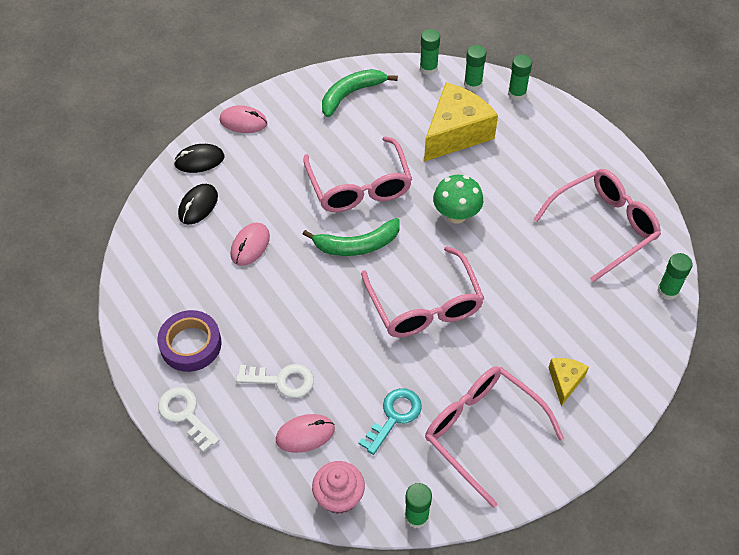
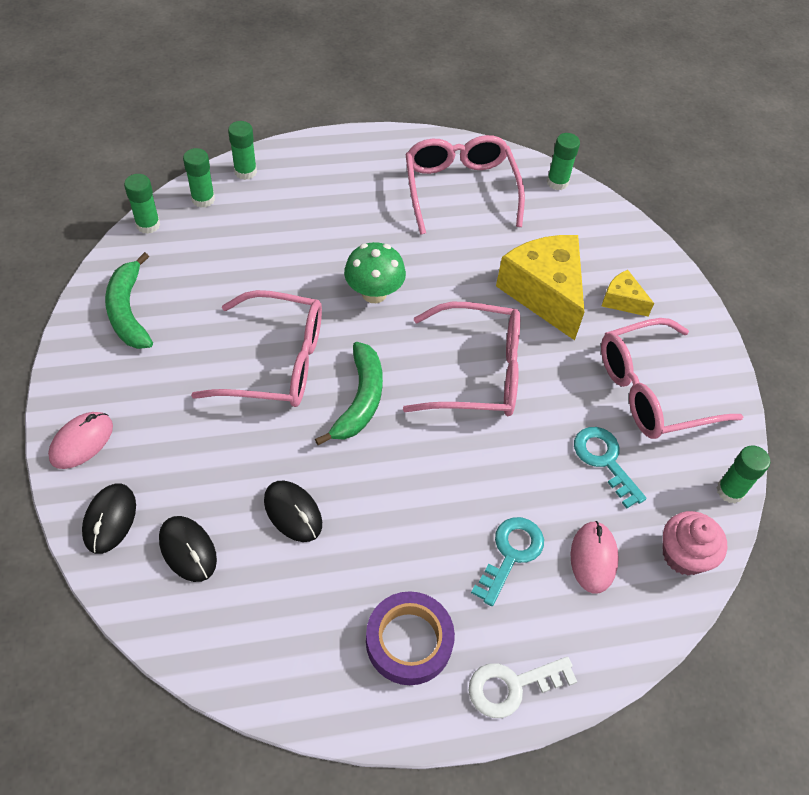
camera: 70 degrees left, 0 degrees up
pink mouse [231,223,270,266] -> black mouse [264,480,322,542]
white key [236,364,314,398] -> turquoise key [471,517,544,606]
yellow cheese [424,83,498,162] -> yellow cheese moved to [496,235,584,340]

